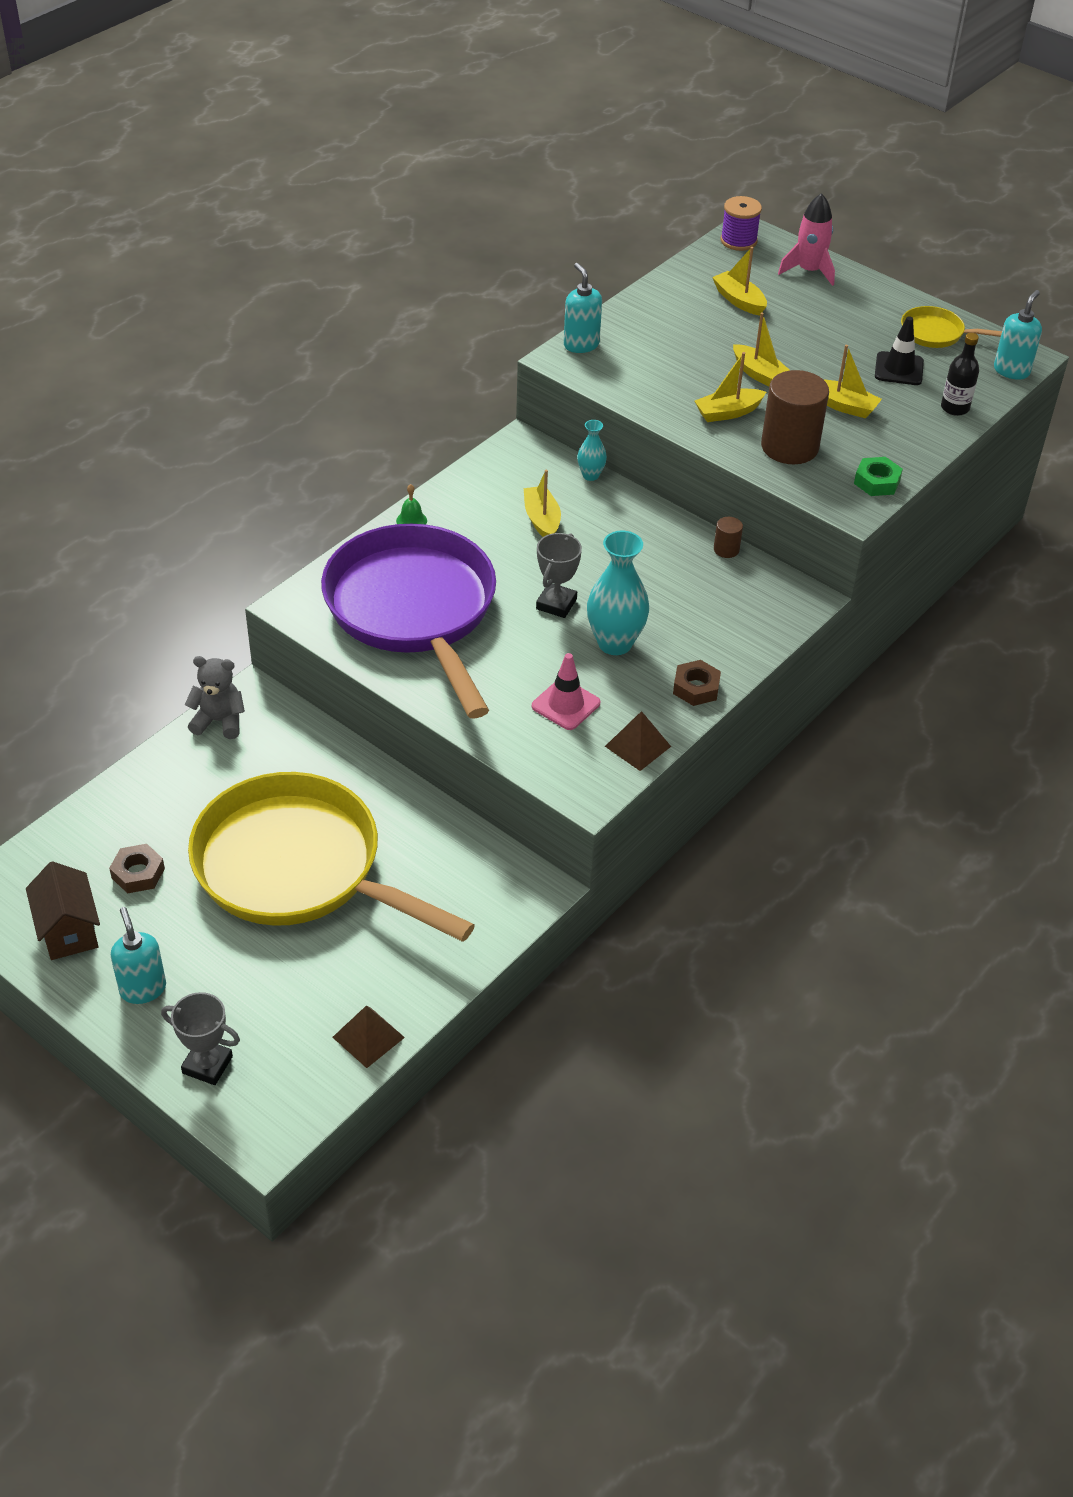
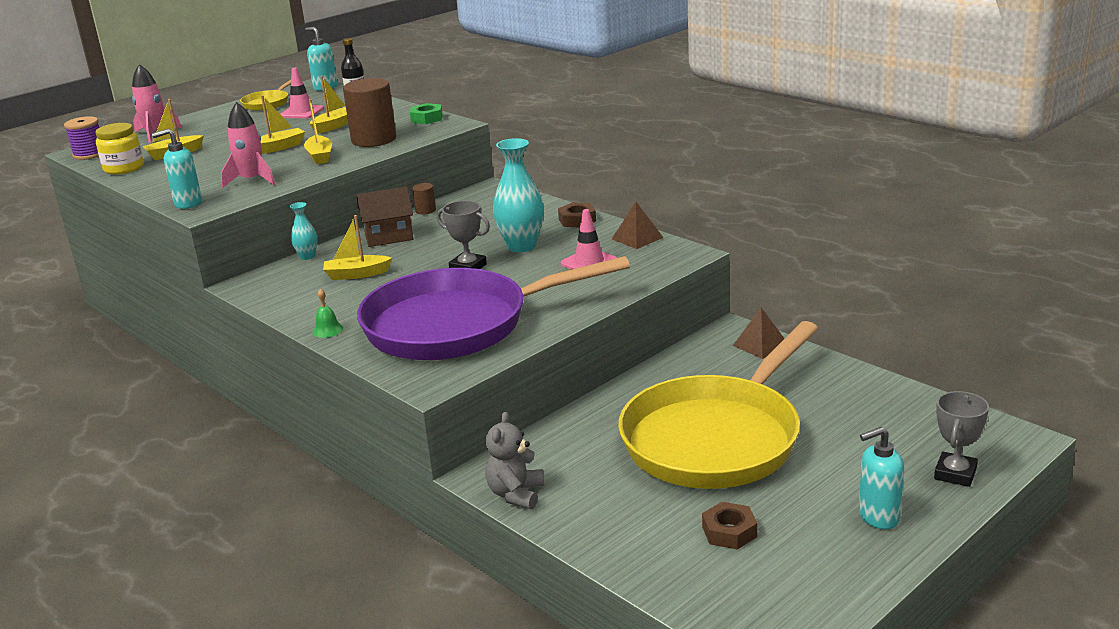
camera: 80 degrees left, 20 degrees down
brown house [26,861,100,960] -> brown house moved to [357,187,413,247]
brown pyramid [332,1006,405,1068] -> brown pyramid moved to [733,308,785,359]
black traffic cone [875,316,924,385] -> pink traffic cone [280,68,324,119]
none -> yellow jar [96,123,144,175]
none -> pink rocket [221,102,275,188]

